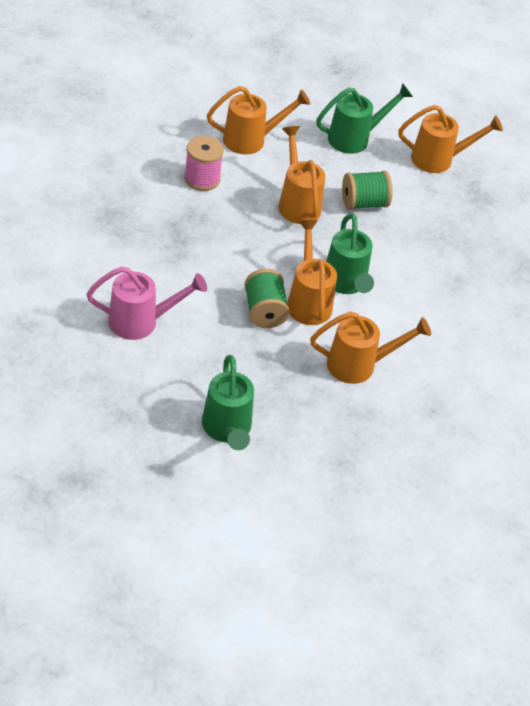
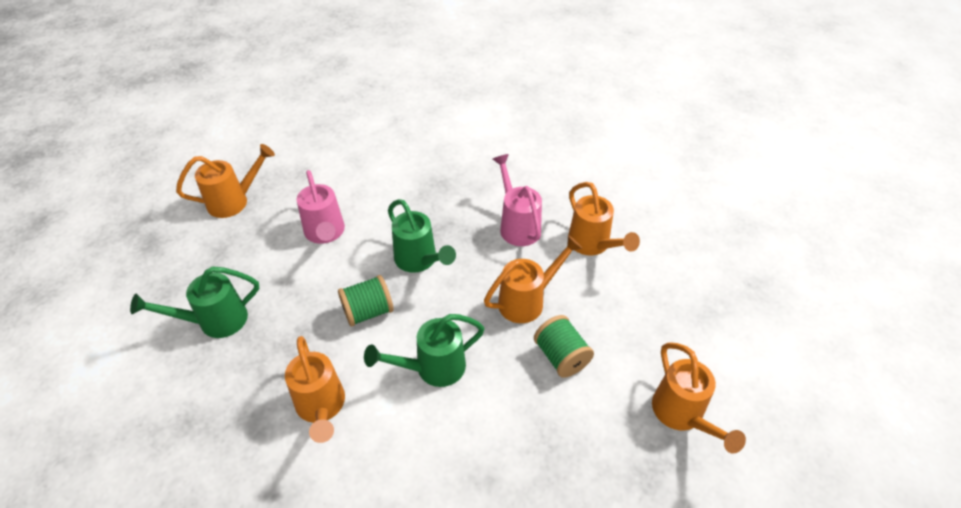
camera: 80 degrees right, 0 degrees up
pink spool [184,136,224,191] -> pink watering can [493,154,542,246]
orange watering can [287,220,337,325] -> orange watering can moved to [176,144,275,218]
green watering can [316,83,413,154] -> green watering can moved to [388,199,456,273]

